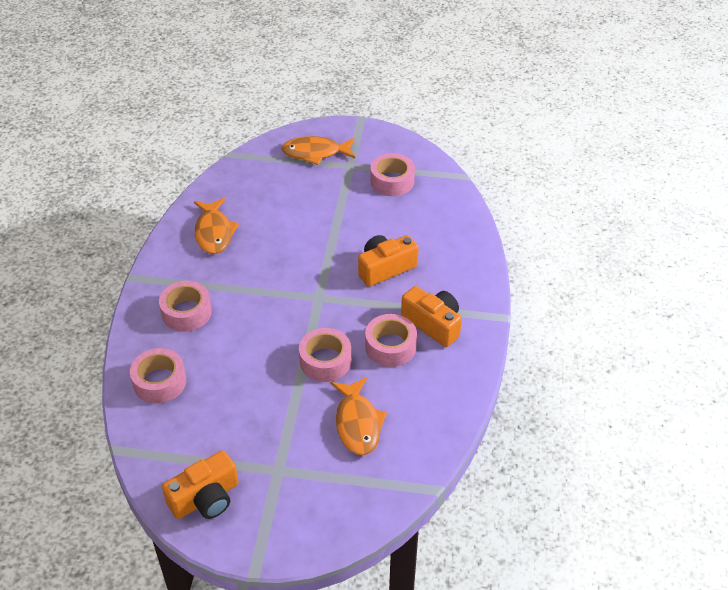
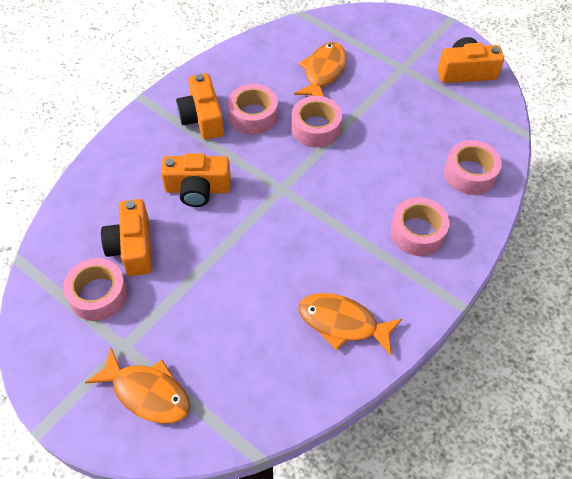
camera: 150 degrees left, 10 degrees up
orange fish [194,198,239,254] -> orange fish turned 90 degrees counterclockwise [298,293,402,356]
none -> orange camera [101,199,152,276]

